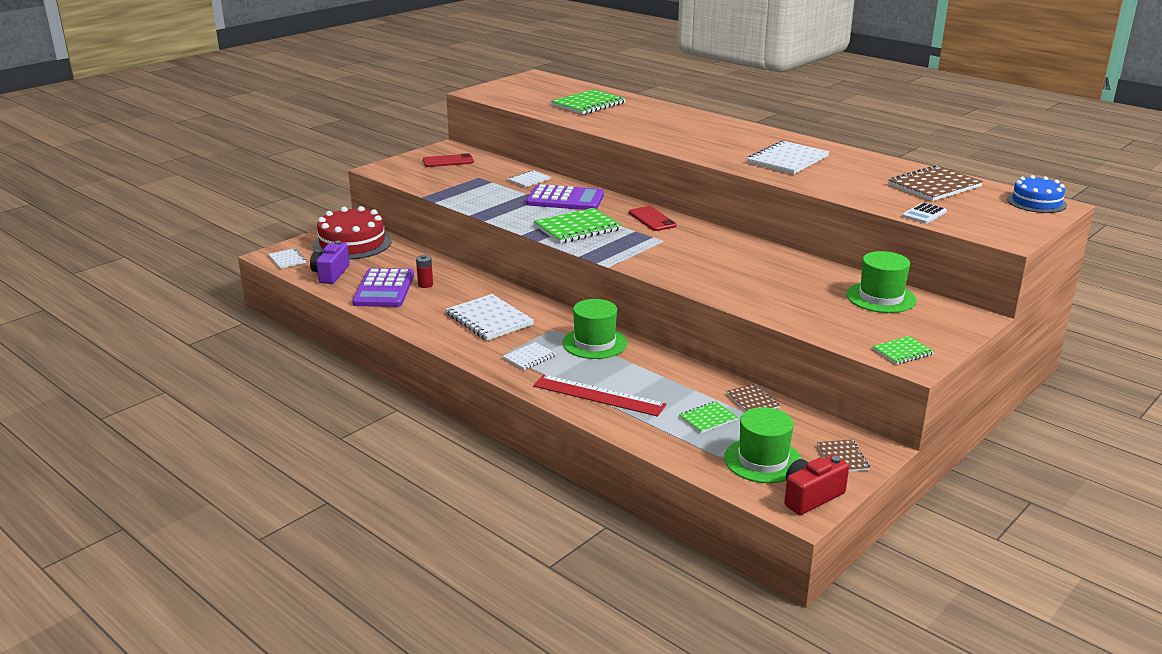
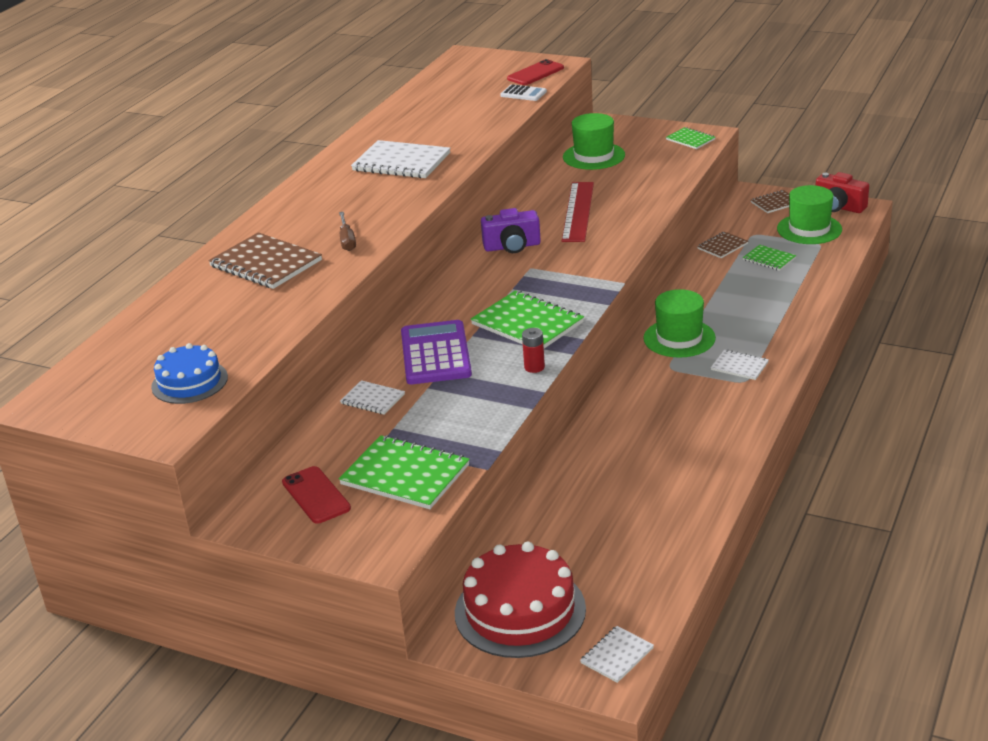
camera: 105 degrees left, 5 degrees up
purple camera [310,241,350,284] -> purple camera moved to [481,208,541,253]
purple calculator [352,268,414,307] -> none
red battery [416,255,433,288] -> red battery moved to [522,328,545,373]
white notebook [446,294,534,341] -> none
red ruler [533,375,667,417] -> red ruler moved to [562,182,594,242]
green notebook [551,89,626,115] -> green notebook moved to [339,435,470,509]
red phone [629,206,677,231] -> red phone moved to [507,59,564,85]
brown notebook [888,165,983,201] -> brown notebook moved to [208,232,322,289]
blue cake [1007,175,1067,213] -> blue cake moved to [151,343,228,404]
none -> brown screwdriver [339,212,356,251]

